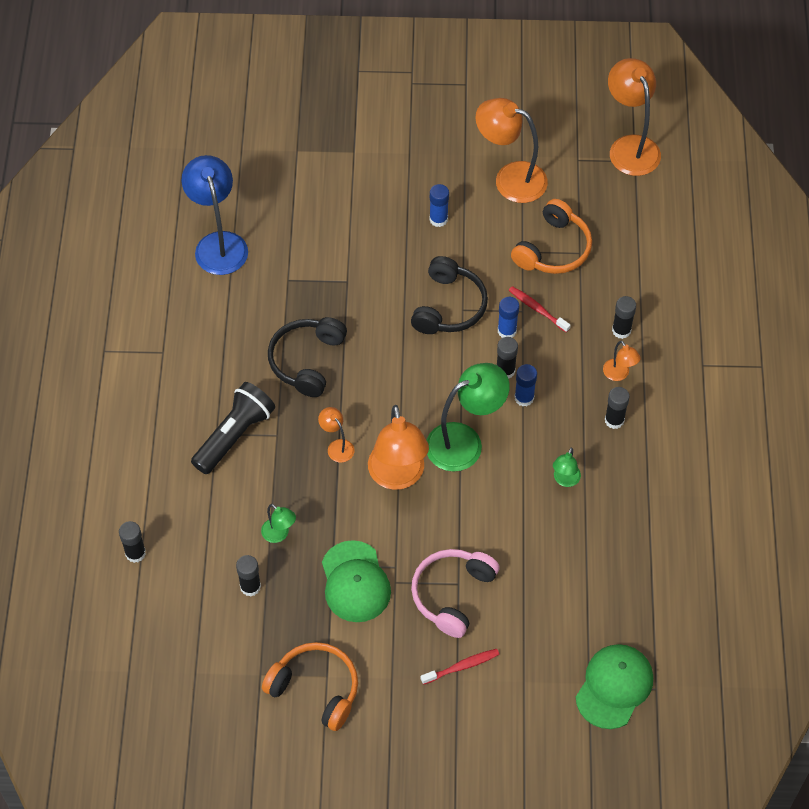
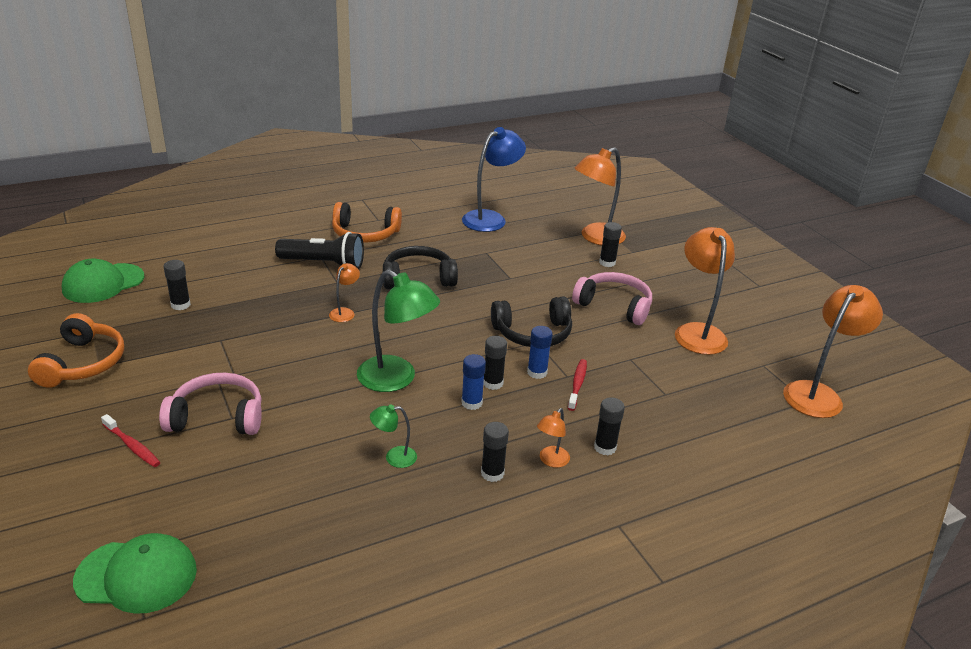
camera: 60 degrees right, 25 degrees down
black glue stick [119,521,146,563] -> black glue stick moved to [599,222,622,267]
green lamp [261,504,296,543] -> none
green cap [322,540,391,622] -> green cap moved to [62,259,144,303]
orange lamp [368,405,429,490] -> orange lamp moved to [574,147,626,245]
blue glue stick [429,184,449,227] -> pink headphones [572,272,652,325]
orange headphones [511,199,592,274] -> orange headphones moved to [332,202,402,243]

